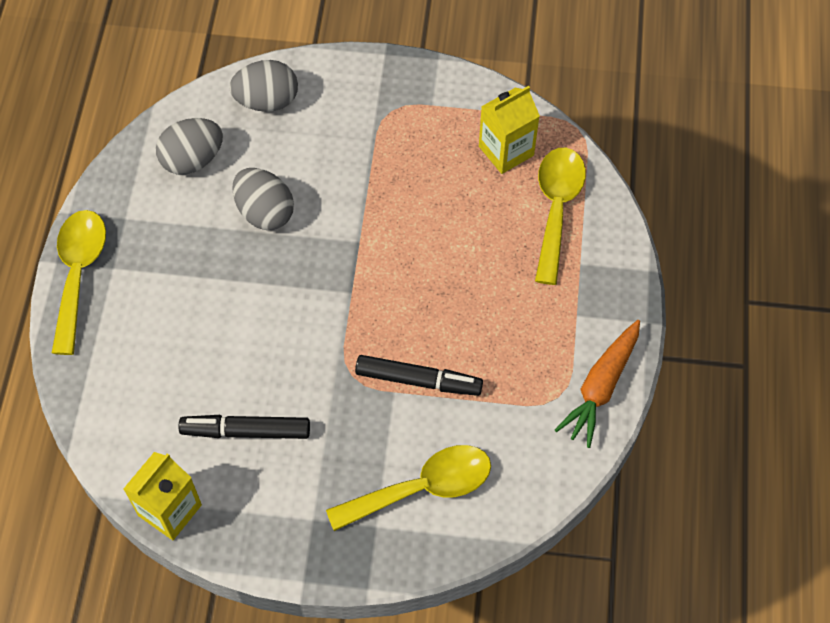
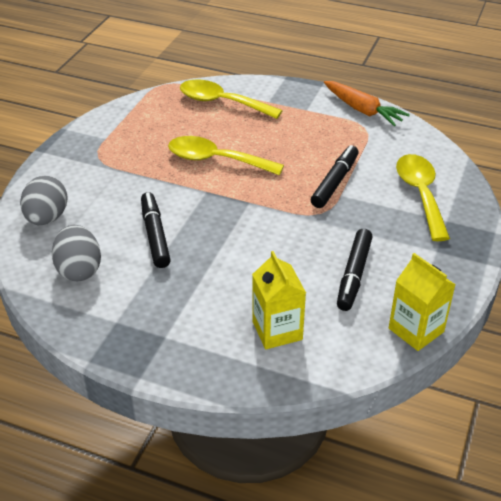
camera: 75 degrees left, 20 degrees down
yellow spoon [52,210,106,355] -> yellow spoon moved to [168,136,284,175]
grey egg [232,168,294,230] -> black marker [141,192,171,268]
yellow carton [479,86,540,174] -> yellow carton moved to [252,251,306,349]

